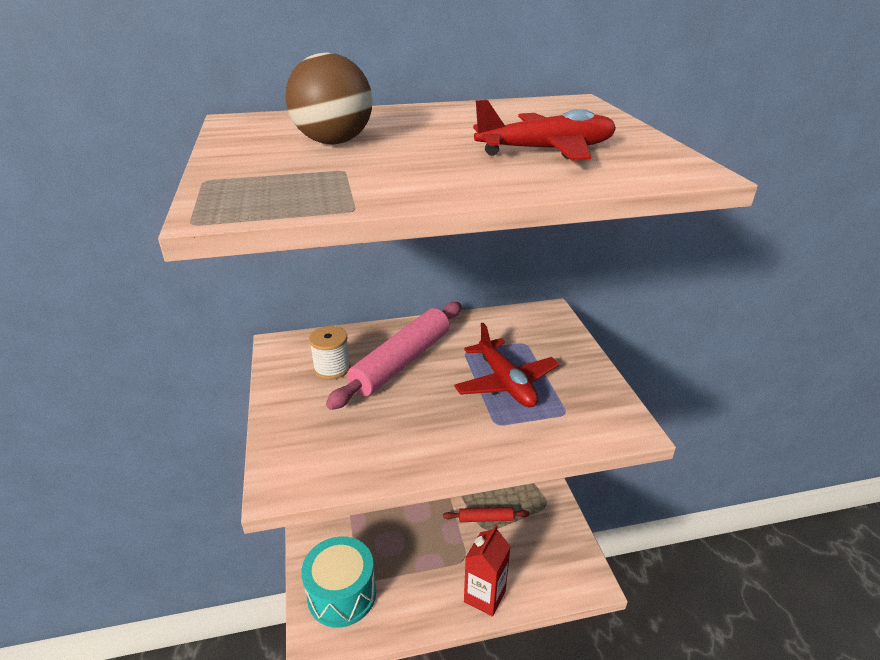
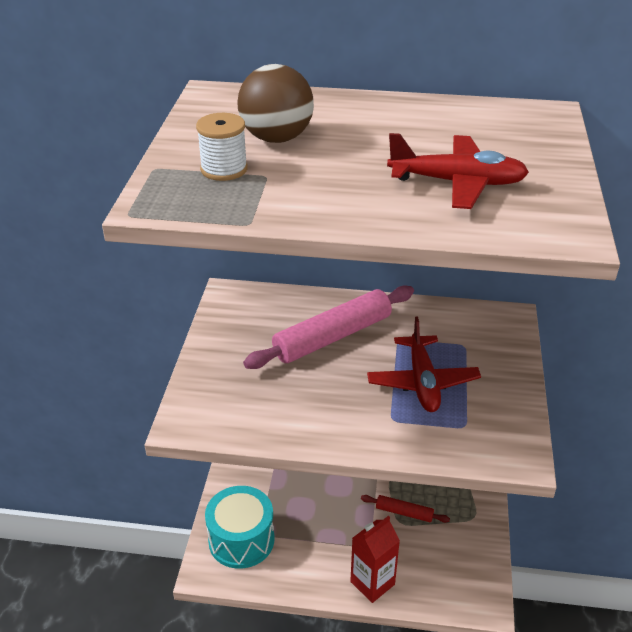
camera: 20 degrees right, 5 degrees up
white spool [309,326,351,380] -> white spool moved to [196,113,248,181]

